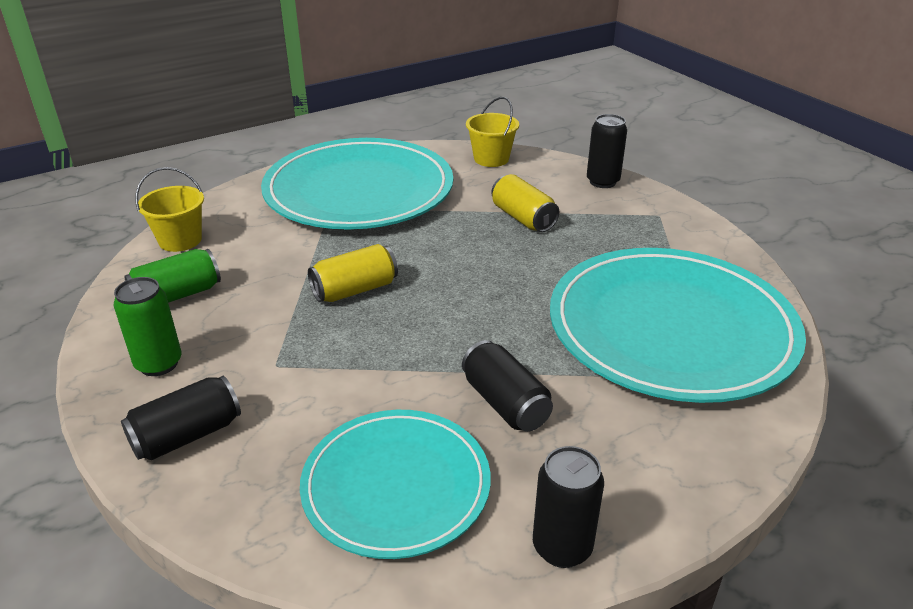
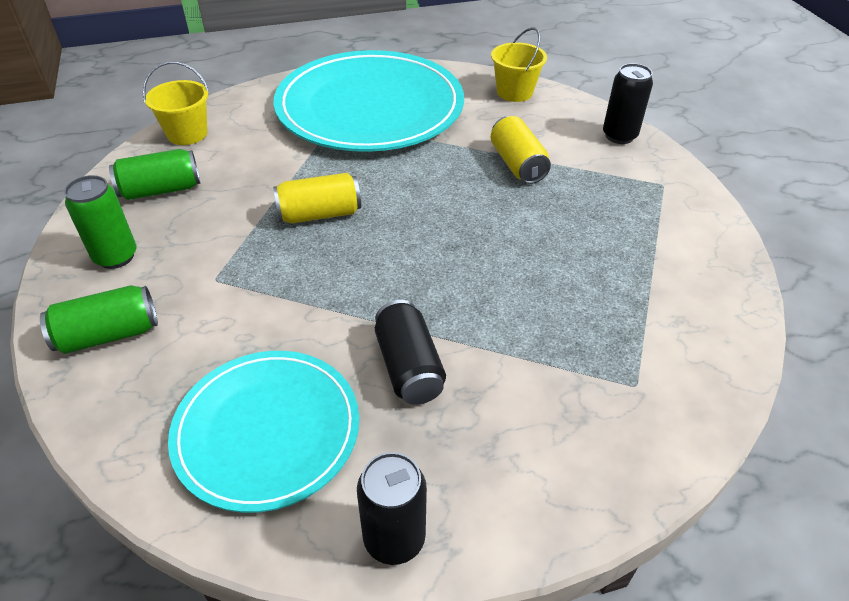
camera: 15 degrees right, 10 degrees up
black can [121,376,241,460] -> green can [40,285,158,354]
turquoise plate [550,248,806,403] -> none

